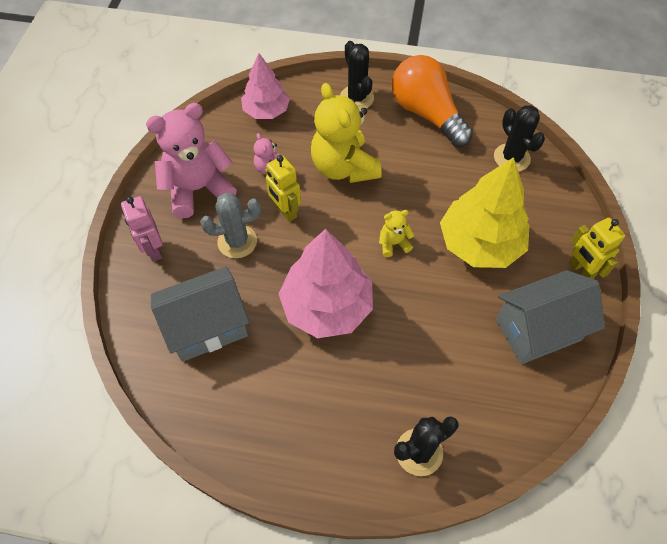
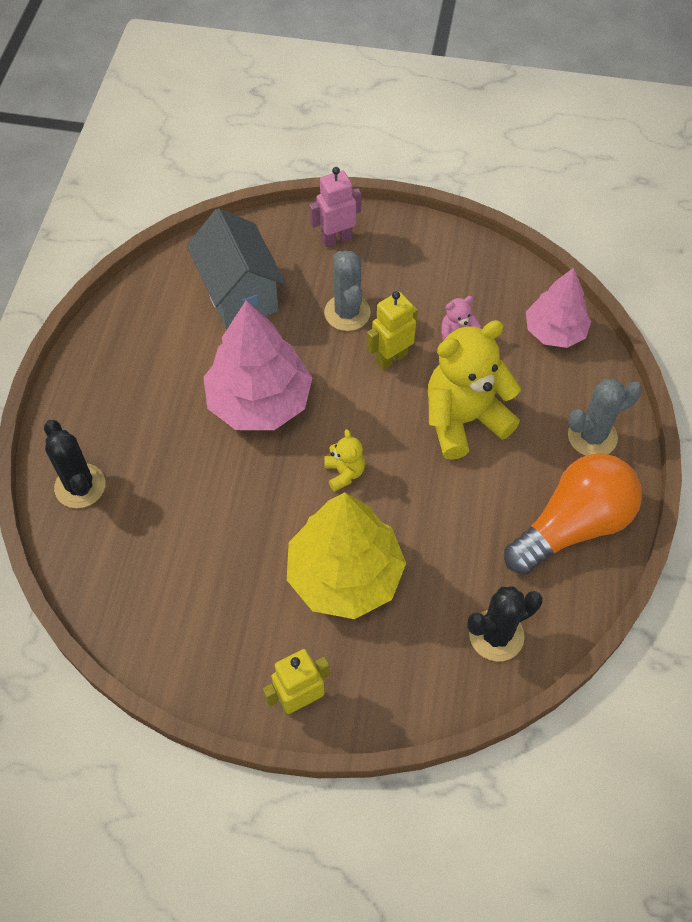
camera: 90 degrees right, 0 degrees up
pink teddy bear [146,103,237,219] -> none
black cactus [340,41,374,109] -> grey cactus [568,379,642,456]
grey house [496,270,605,364] -> none

